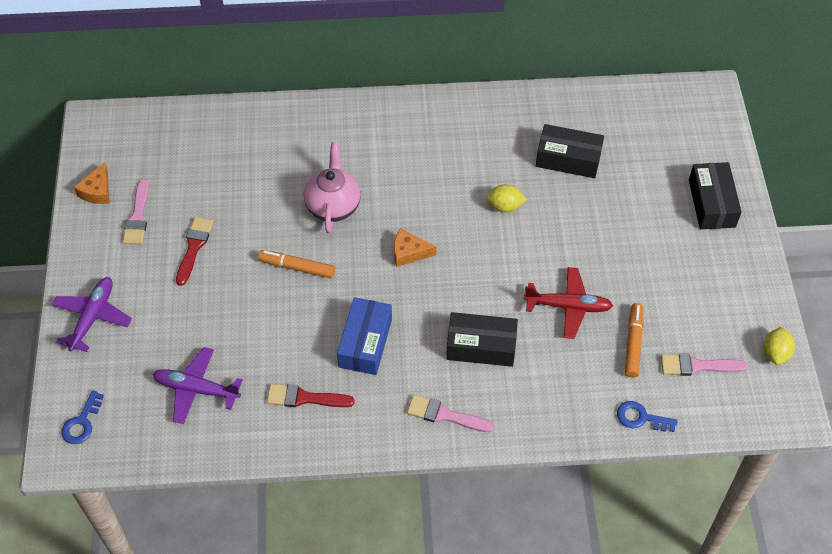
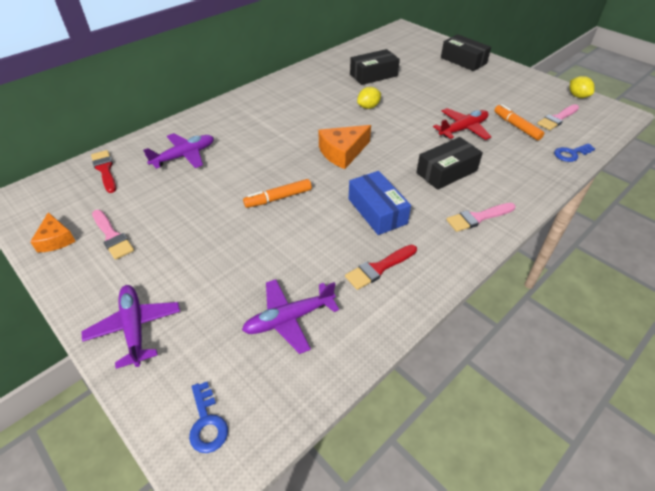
camera: 40 degrees left, 10 degrees down
red brush [176,217,214,286] -> red brush moved to [91,150,116,193]
pink teapot [304,142,361,233] -> none
orange cheese [394,229,437,267] -> orange cheese [319,125,371,169], size x1.56
none -> purple plane [143,133,214,169]

